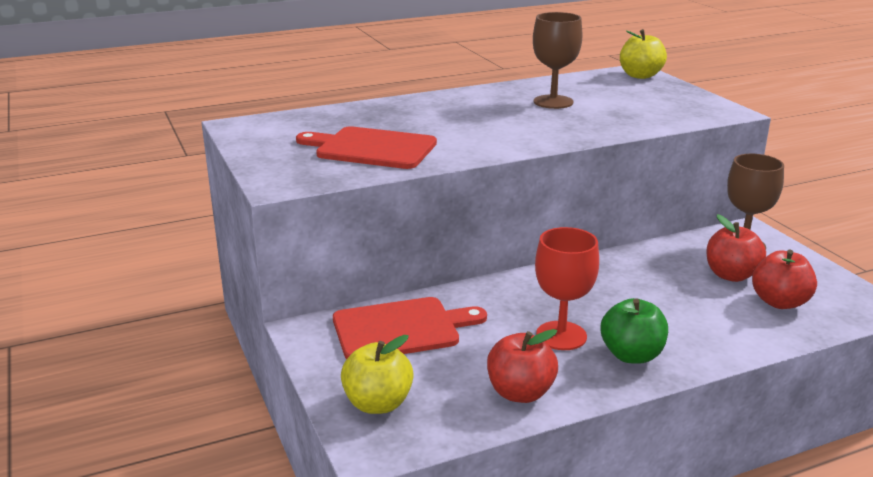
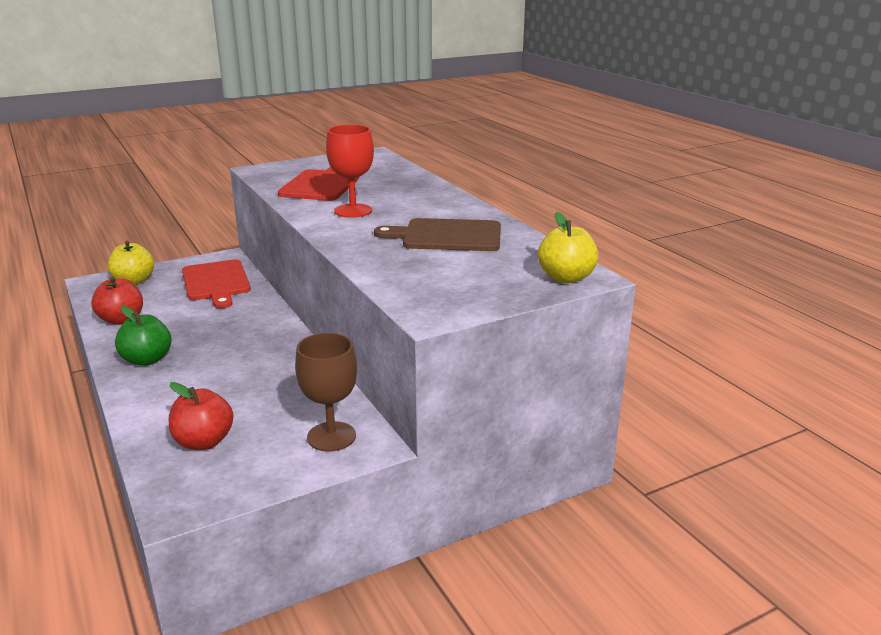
camera: 85 degrees right, 0 degrees up
brown goblet [533,12,582,109] -> brown cutting board [374,218,501,251]
red goblet [535,227,599,350] -> red goblet moved to [326,125,374,218]
red apple [707,214,766,282] -> none

